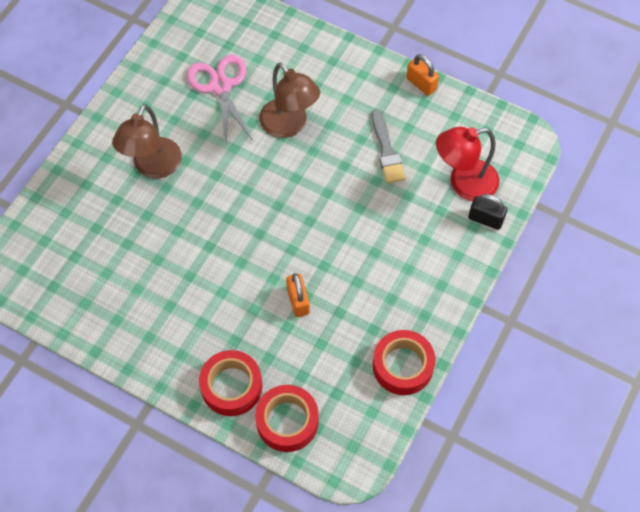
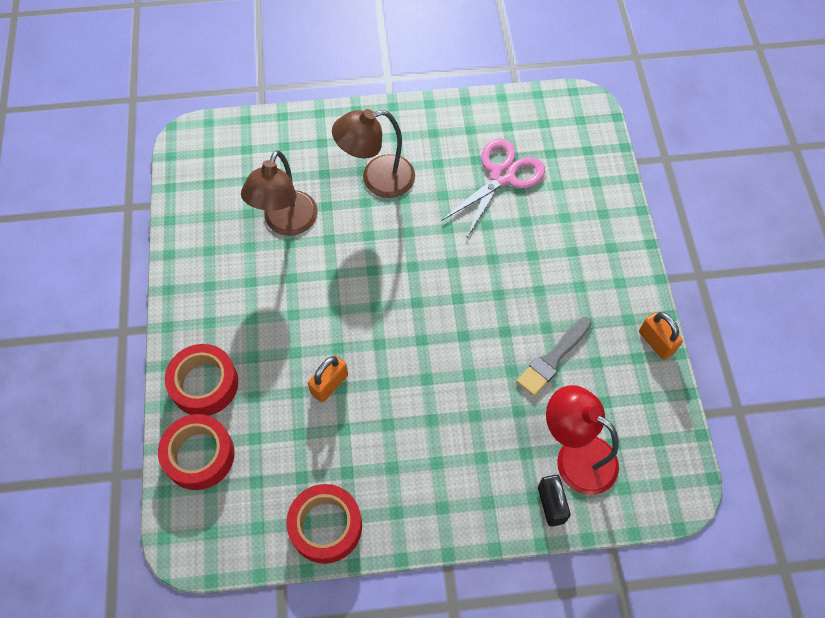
camera: 55 degrees right, 0 degrees up
brown lamp [259,63,320,138] -> brown lamp moved to [241,150,318,236]
orange padlock [406,54,439,96] -> orange padlock turned 45 degrees counterclockwise [639,312,683,360]

